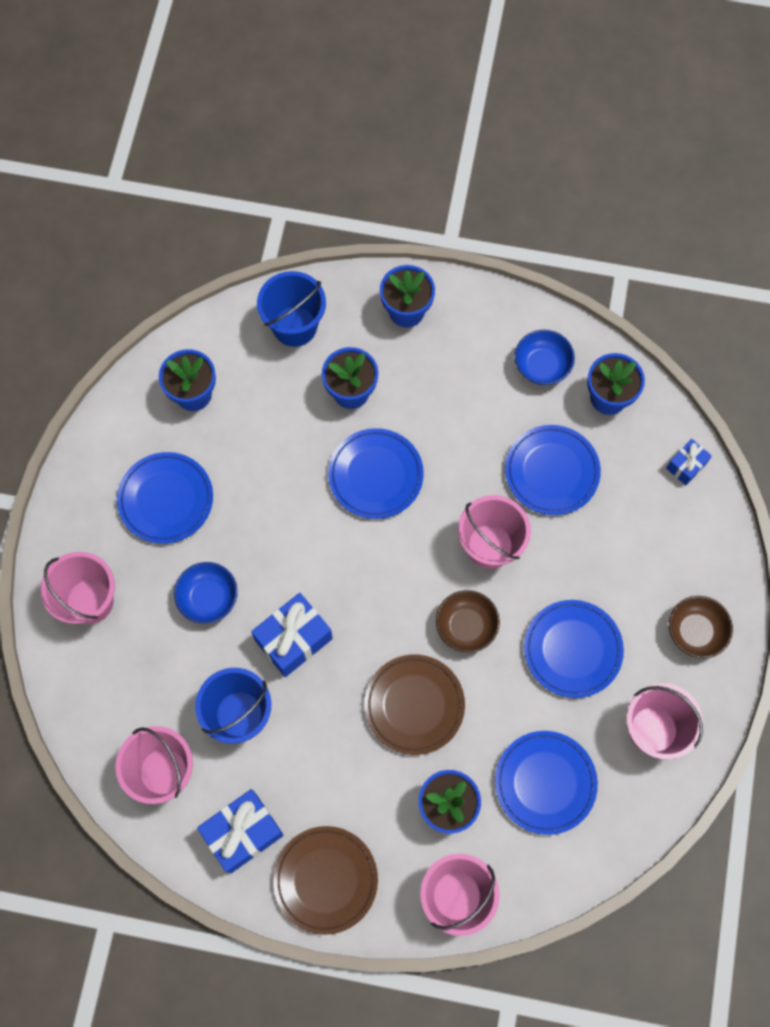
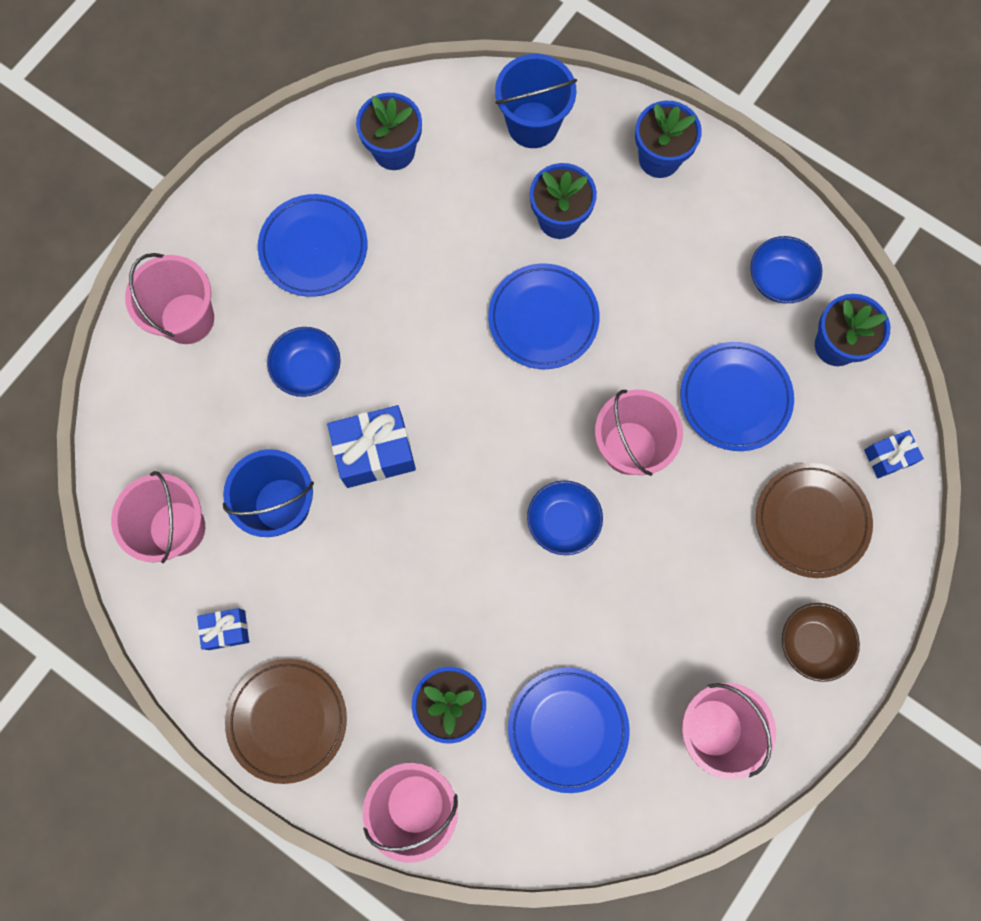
camera: 25 degrees right, 5 degrees up
blue gift [197,789,284,873] -> blue gift [197,608,249,650], size x0.56
brown plate [364,654,465,755] -> brown plate moved to [756,463,873,578]
brown bowl [436,590,500,653] -> blue bowl [527,480,603,555]
blue plate [524,600,624,698] -> none

